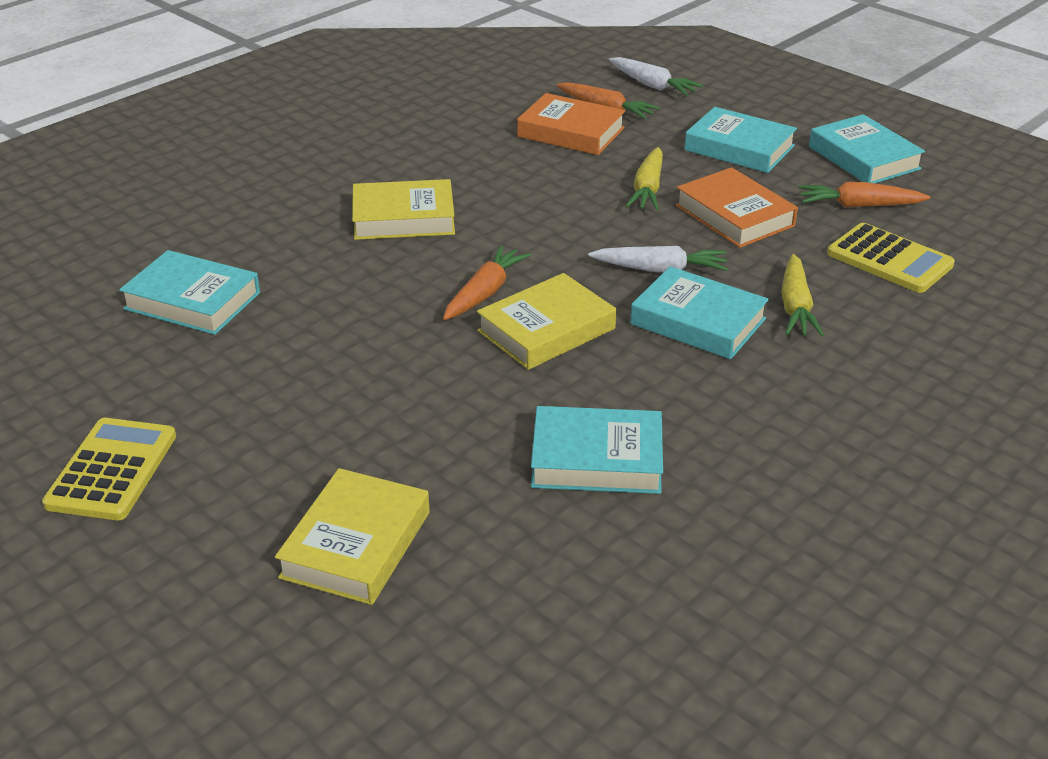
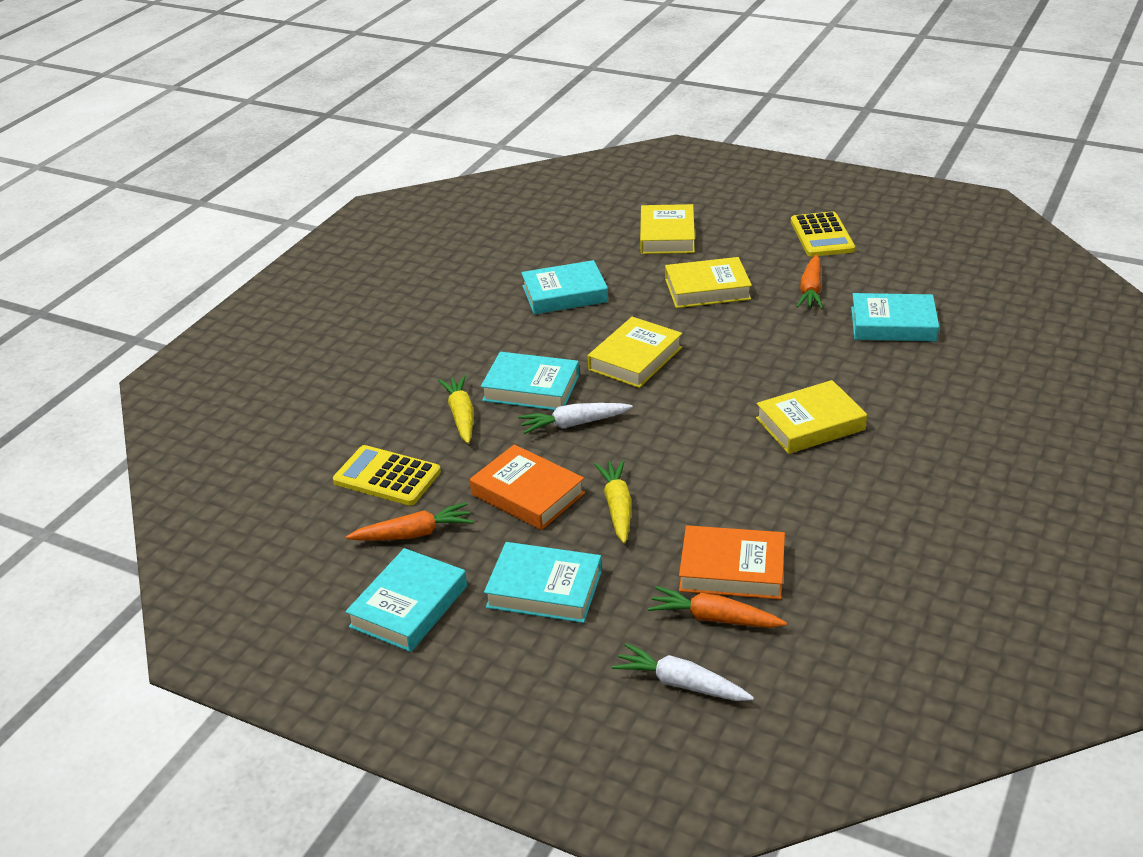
camera: 165 degrees right, 0 degrees up
orange carrot [443,245,531,320] -> orange carrot moved to [796,255,823,309]
turquoise book [809,114,925,183] -> turquoise book turned 75 degrees clockwise [345,548,467,652]
none -> yellow book [665,257,752,308]

